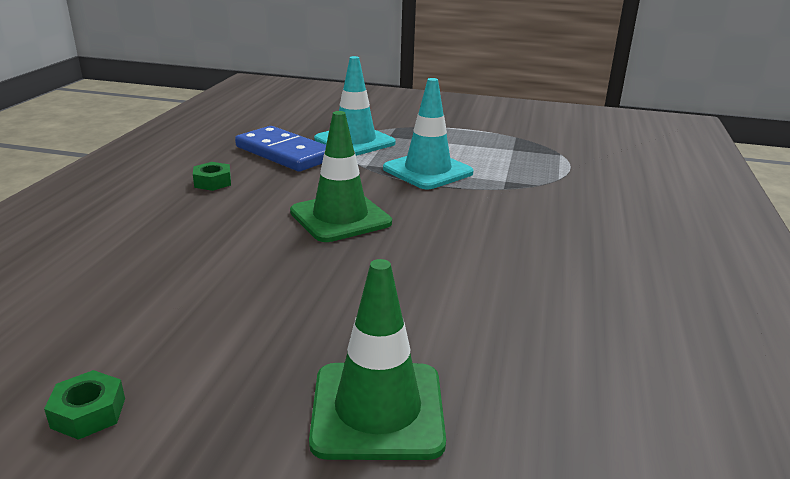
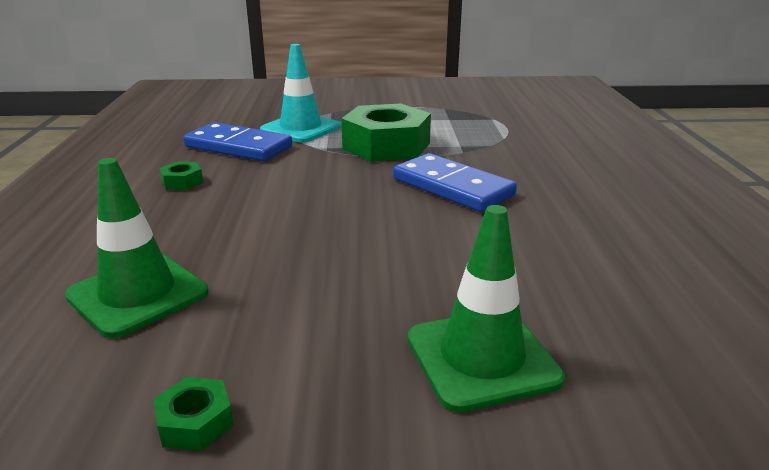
camera: 15 degrees left, 0 degrees up
green traffic cone [290,111,392,242] -> green traffic cone moved to [65,158,209,338]
turquoise traffic cone [383,78,474,189] -> green nut [341,103,431,162]
none -> blue domino [393,153,517,212]

